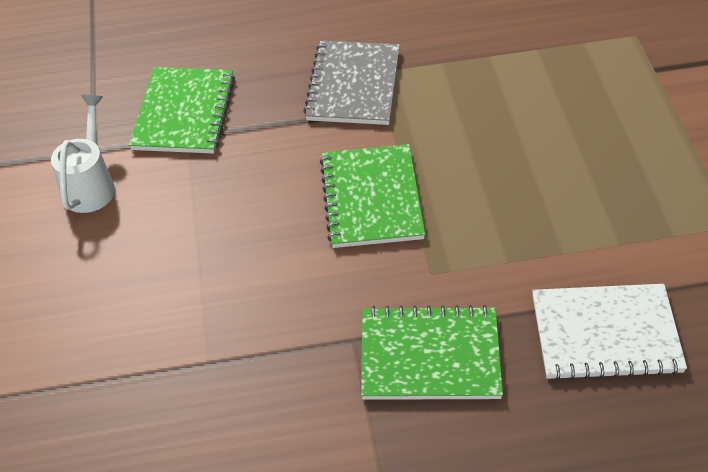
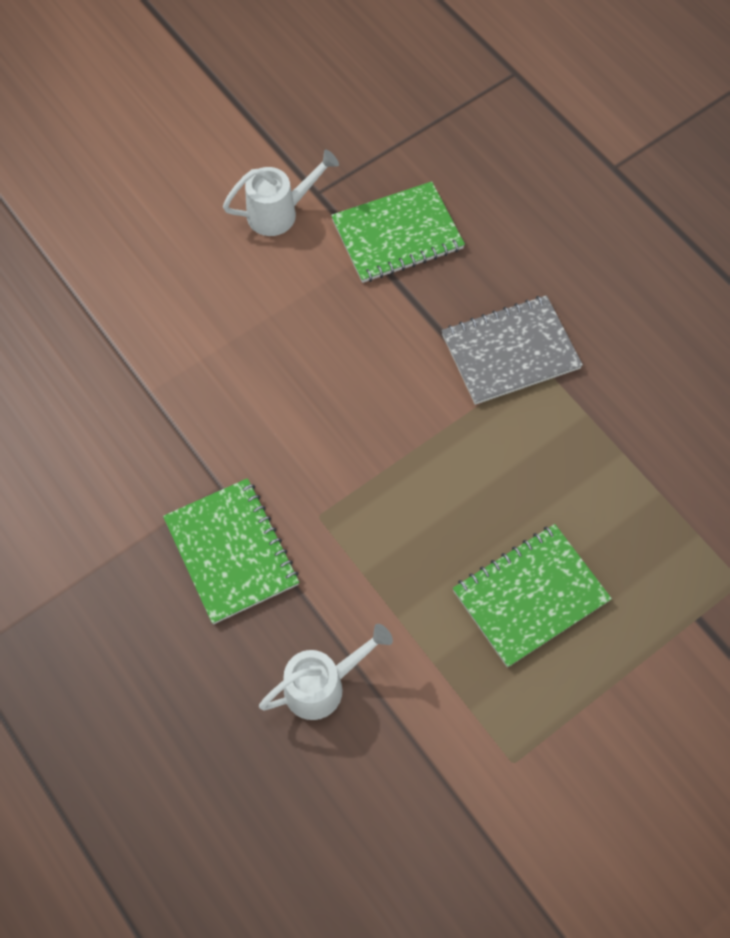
camera: 60 degrees right, 15 degrees up
green notebook [320,144,425,248] -> green notebook moved to [453,524,612,667]
white notebook [532,284,687,381] -> white watering can [259,624,393,720]

